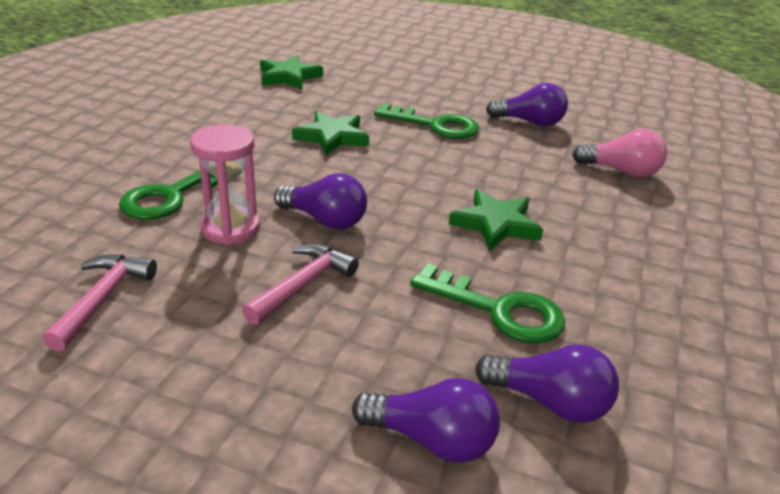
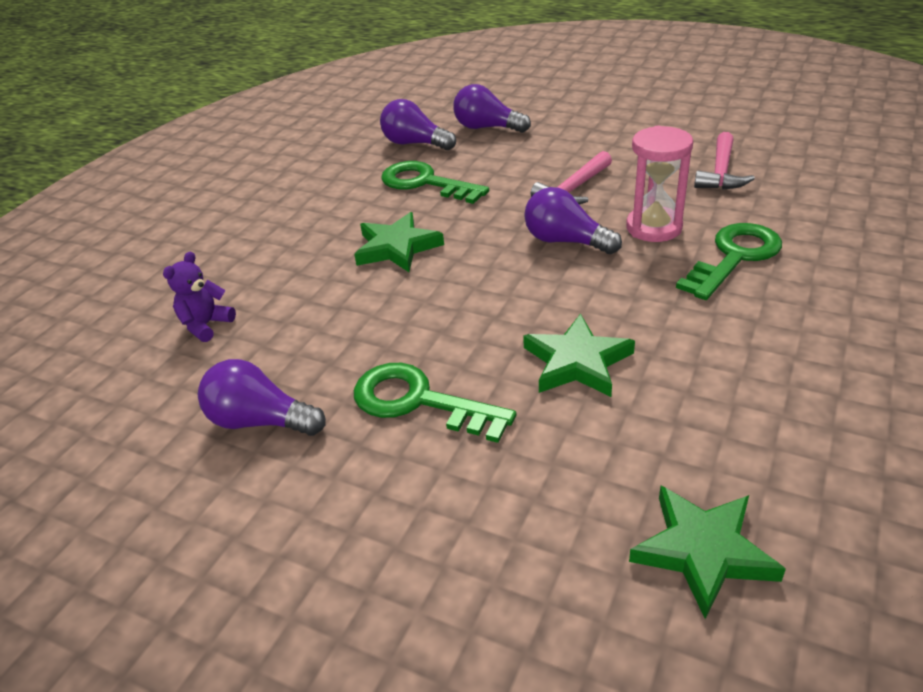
camera: 170 degrees left, 5 degrees up
pink light bulb [572,129,667,177] -> purple teddy bear [163,252,236,342]

